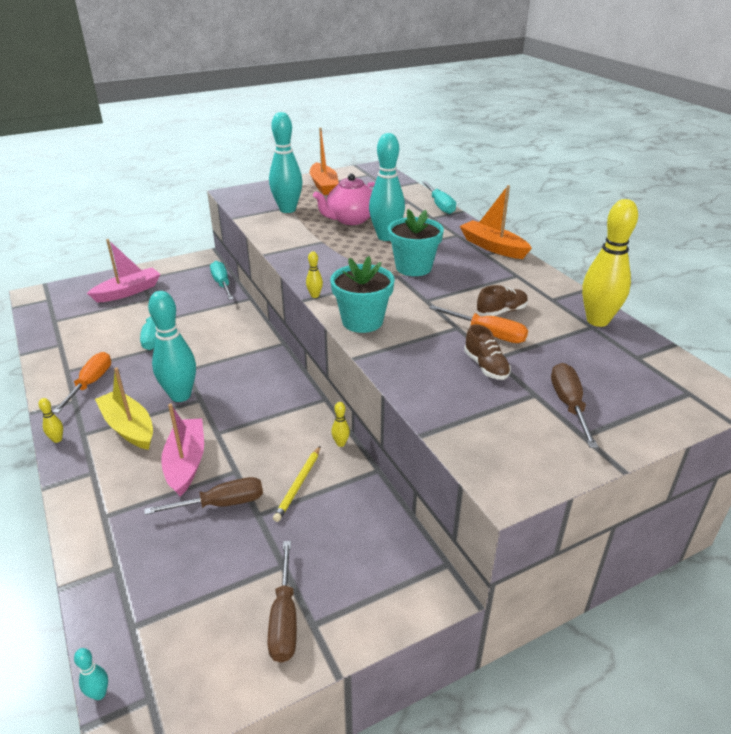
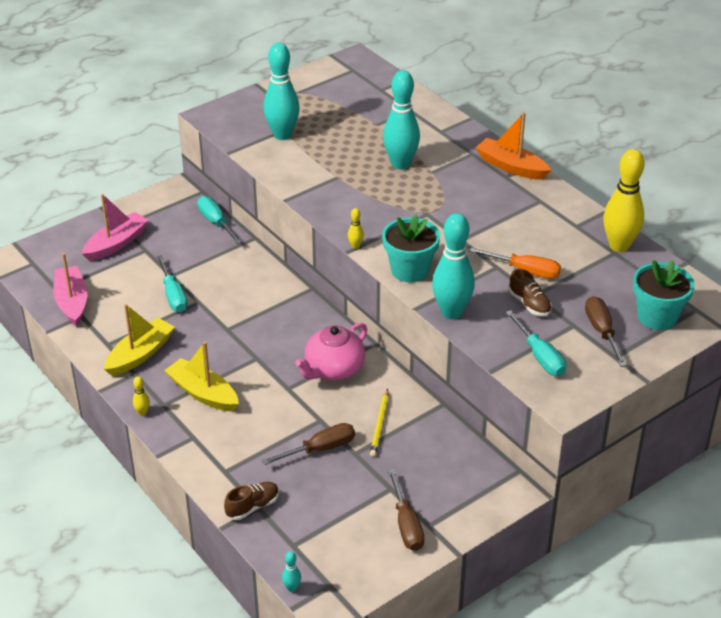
camera: 10 degrees left, 5 degrees up
orange screwdriver [53,352,111,413] -> yellow boat [104,304,175,376]
turquoise bowling pin [148,291,196,402] -> turquoise bowling pin moved to [432,213,475,319]
pink boat [161,404,204,497] -> pink boat moved to [53,253,87,326]
orange boat [310,128,339,195] -> none
pink teapot [313,174,375,225] -> pink teapot moved to [295,323,367,380]
yellow bowling pin [331,402,350,447] -> none
turquoise flower pot [388,209,444,276] -> turquoise flower pot moved to [633,260,695,330]
turquoise screwdriver [422,181,456,214] -> turquoise screwdriver moved to [506,310,566,376]
brown shoe [477,285,528,316] -> brown shoe moved to [224,482,279,520]

